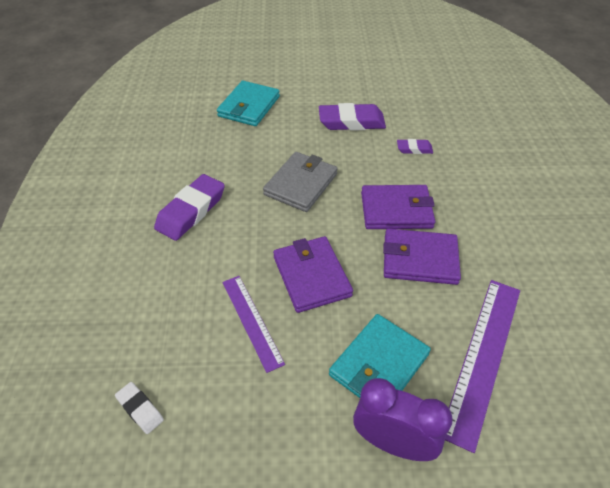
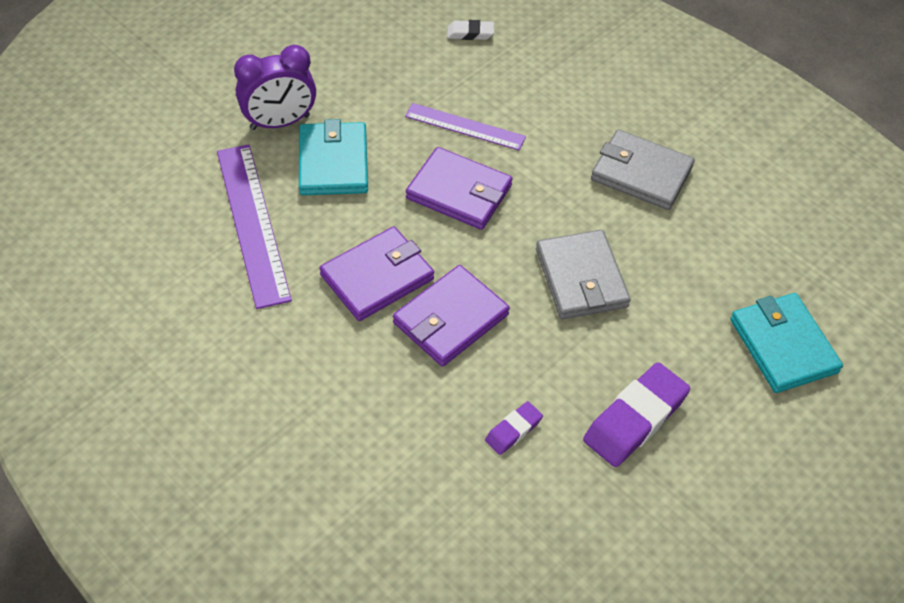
camera: 135 degrees right, 5 degrees up
purple eraser [154,174,225,241] -> grey wallet [591,130,695,210]

